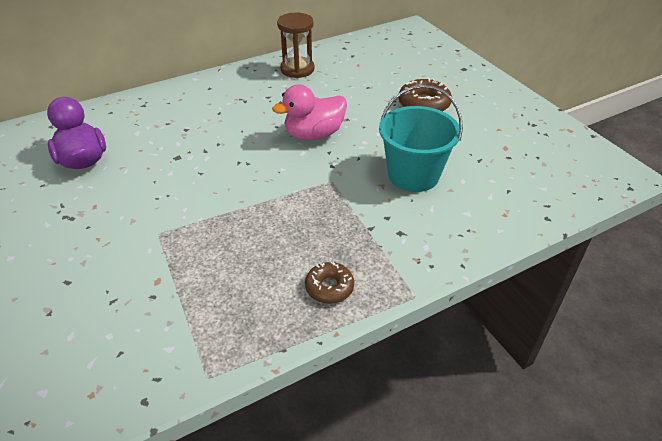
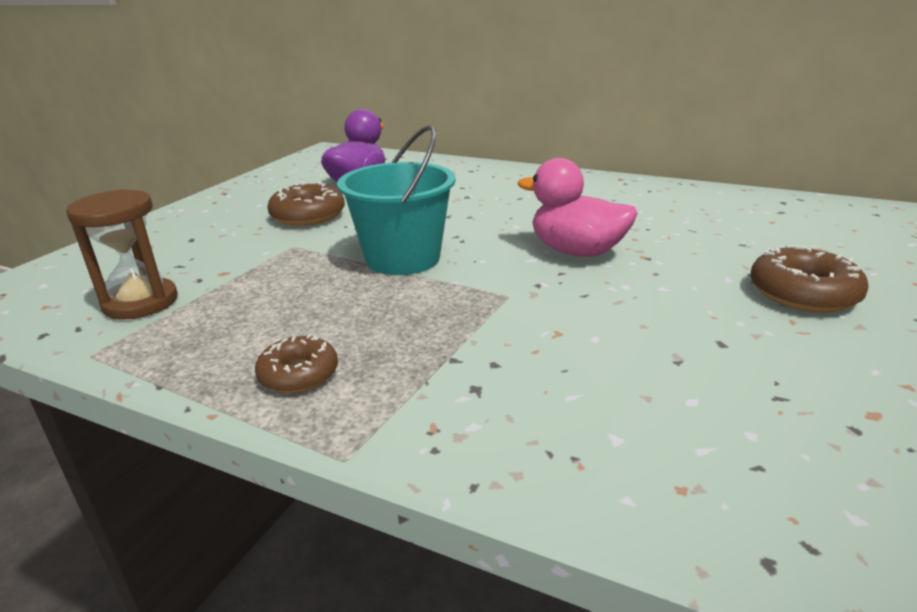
camera: 55 degrees right, 15 degrees down
brown hourglass [277,12,315,78] -> brown hourglass moved to [66,189,178,320]
turquoise bucket [379,85,463,192] -> turquoise bucket moved to [337,125,456,275]
none -> brown donut [267,182,345,226]

